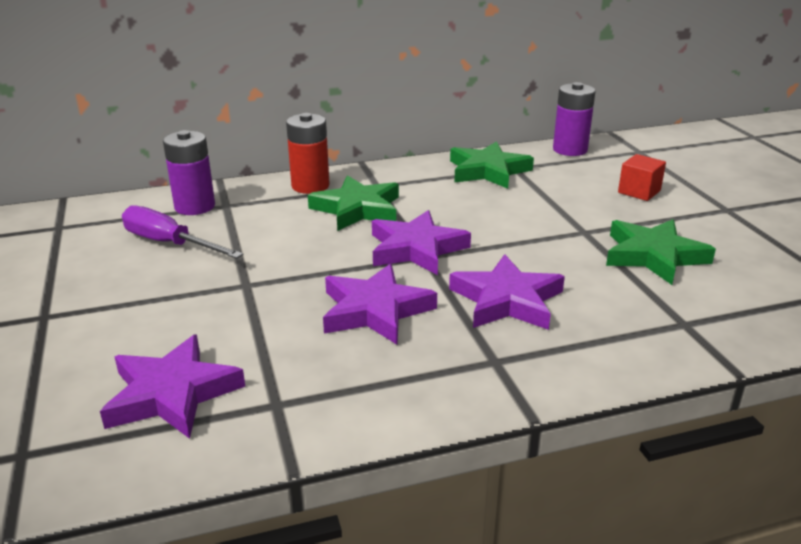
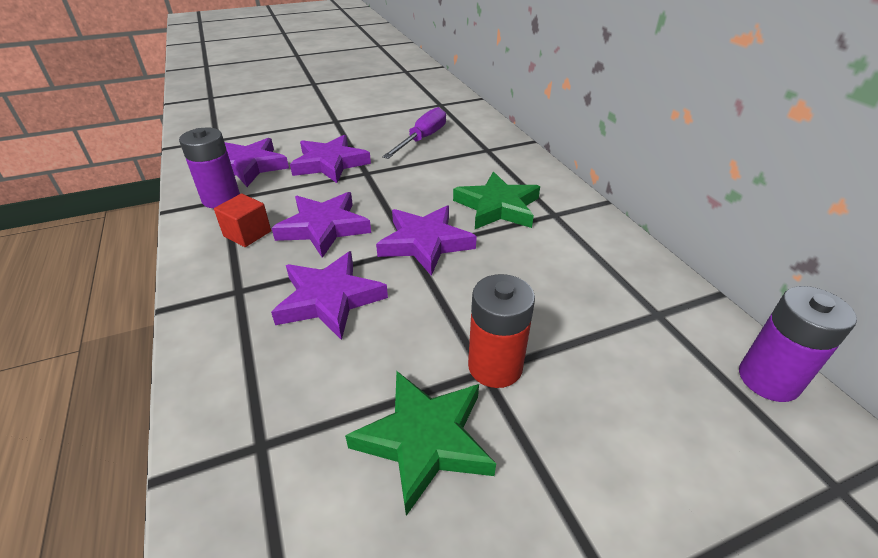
camera: 85 degrees right, 10 degrees up
purple battery [163,130,215,215] -> purple battery moved to [179,128,240,208]
red battery [286,113,330,194] -> red battery moved to [468,274,535,388]
green star [450,141,534,189] -> none
red cube [618,154,666,201] -> red cube moved to [214,194,271,247]
none -> purple star [290,135,371,183]

